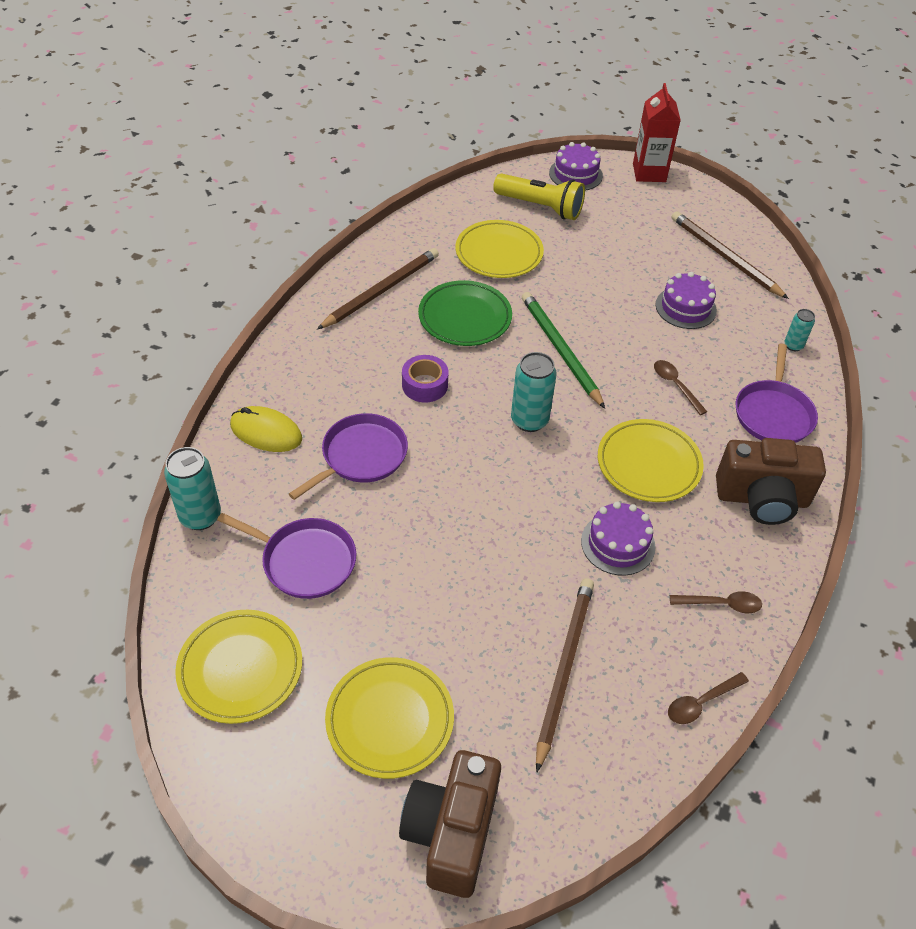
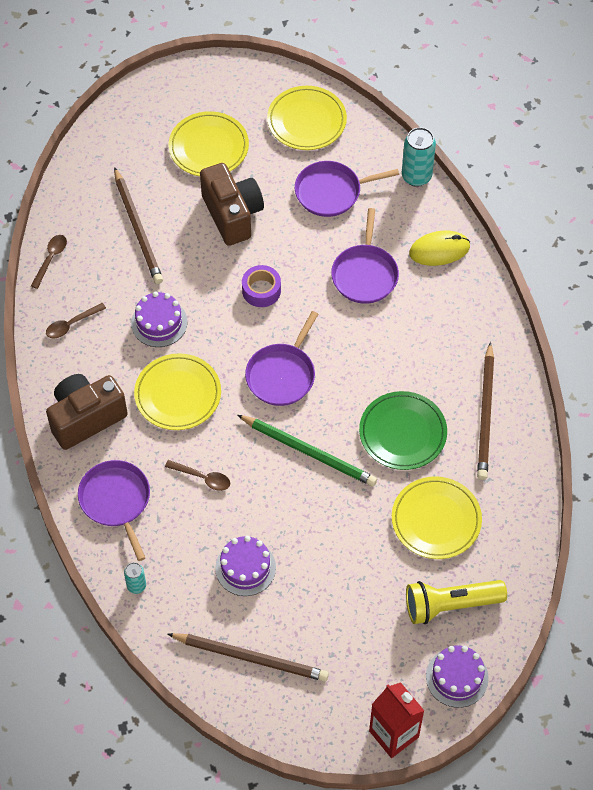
camera: 145 degrees right, 10 degrees up
brown camera [399,750,501,898] -> brown camera moved to [200,163,264,246]
purple tape [402,355,449,403] -> purple tape moved to [242,265,281,307]
turquoise can [511,352,557,432] -> purple pan [245,311,318,406]

